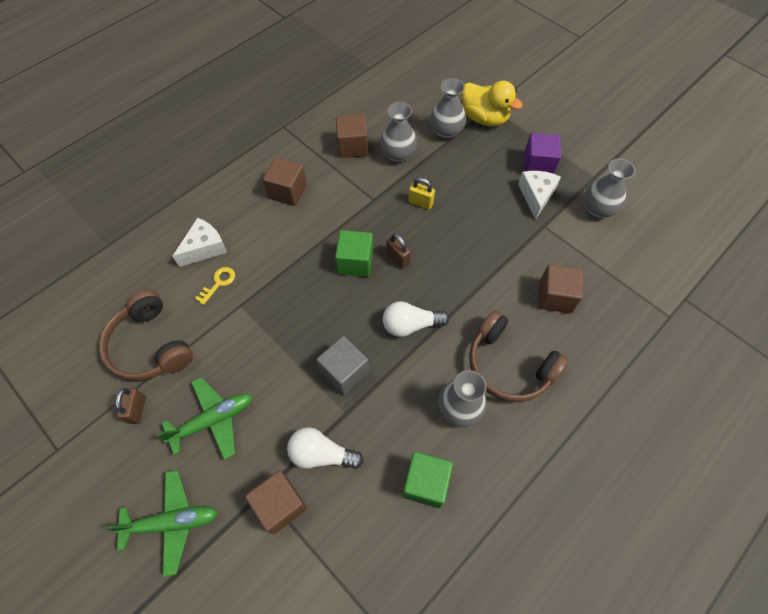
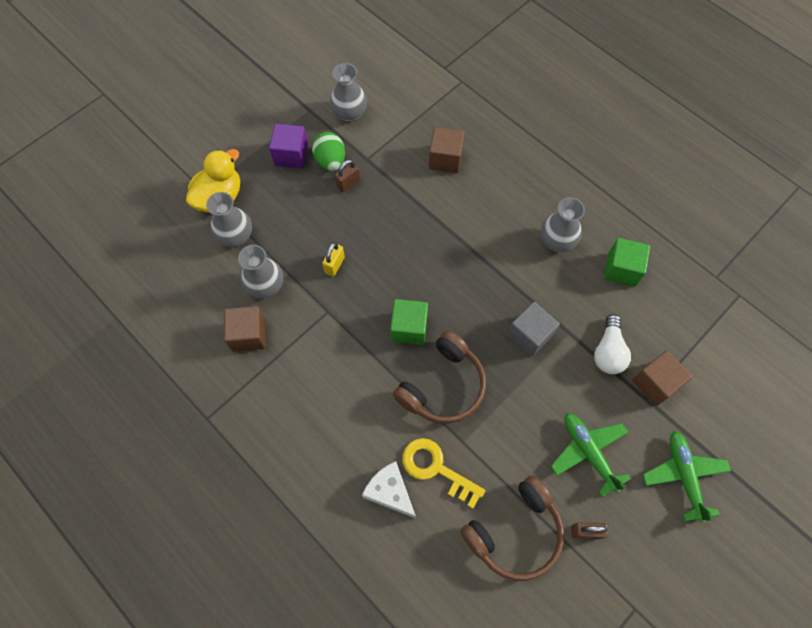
camera: 90 degrees left, 5 degrees up
yellow key [195,267,235,305] -> yellow key [402,438,486,509], size x1.73
brown cube [263,157,307,206] -> none
white light bulb [383,301,449,337] -> none
brown padlock [386,234,411,269] -> brown padlock moved to [335,160,360,192]
brown headphones [469,310,569,402] -> brown headphones moved to [393,331,486,424]
white cheese [518,171,561,220] -> green egg [312,132,345,171]

